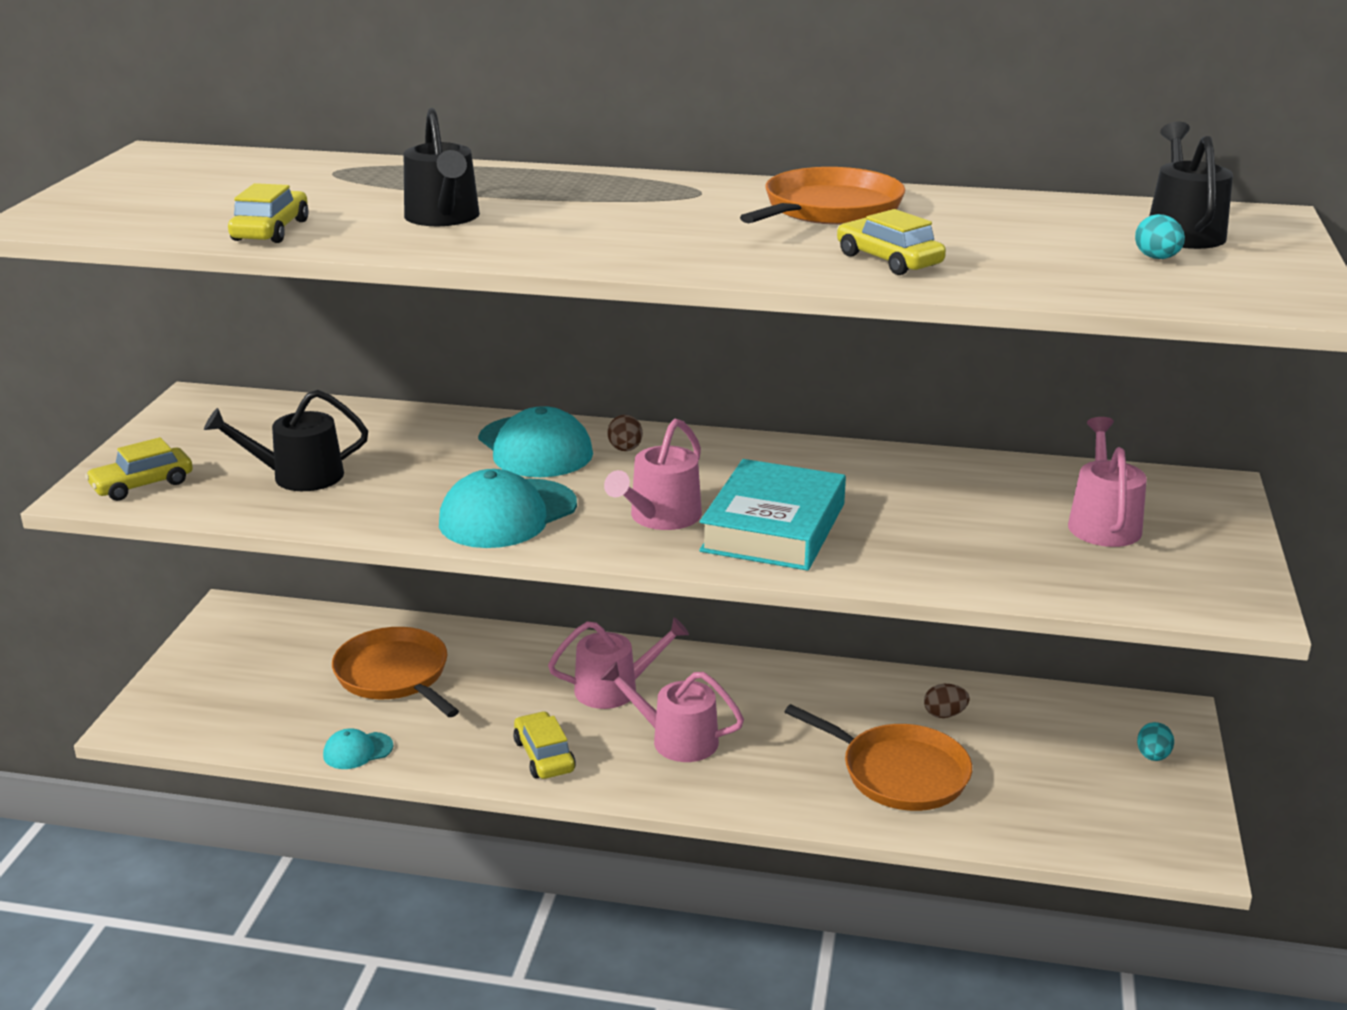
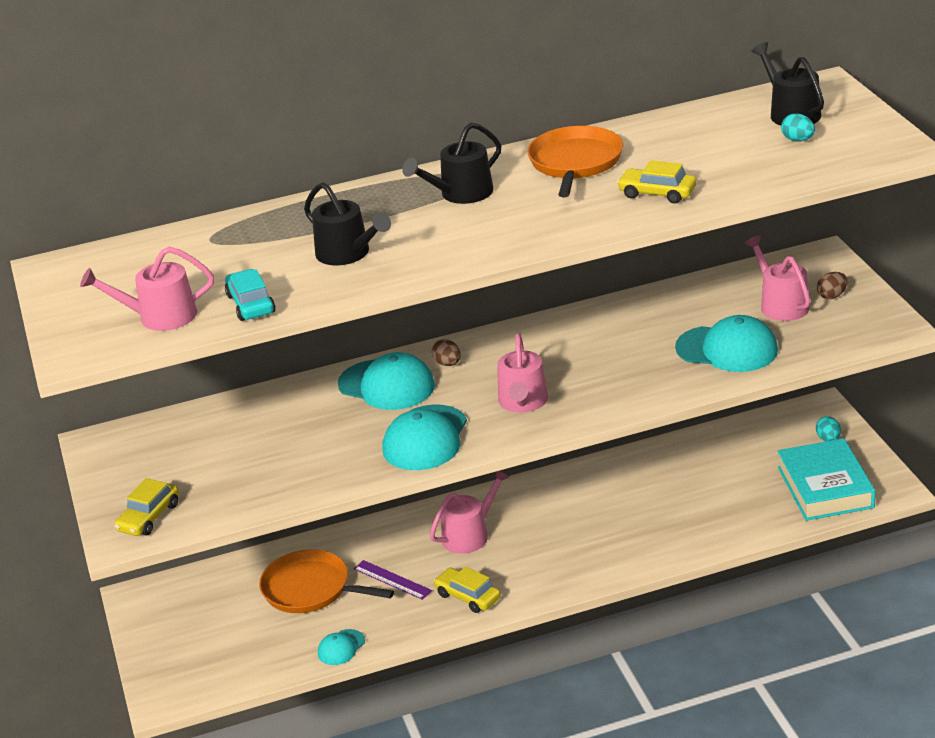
camera: 25 degrees left, 5 degrees up
black watering can [204,390,368,491] -> black watering can moved to [402,123,501,204]
yellow car [228,183,308,243] -> turquoise car [225,269,275,321]
pink watering can [600,662,744,762] -> pink watering can moved to [80,246,214,331]
turquoise book [699,459,846,571] -> turquoise book moved to [778,438,875,521]
orange pan [785,704,972,811] -> none
brown egg [924,684,970,718] -> brown egg moved to [817,272,848,299]
none -> purple ruler [354,560,432,600]
none -> turquoise cap [675,315,778,372]

